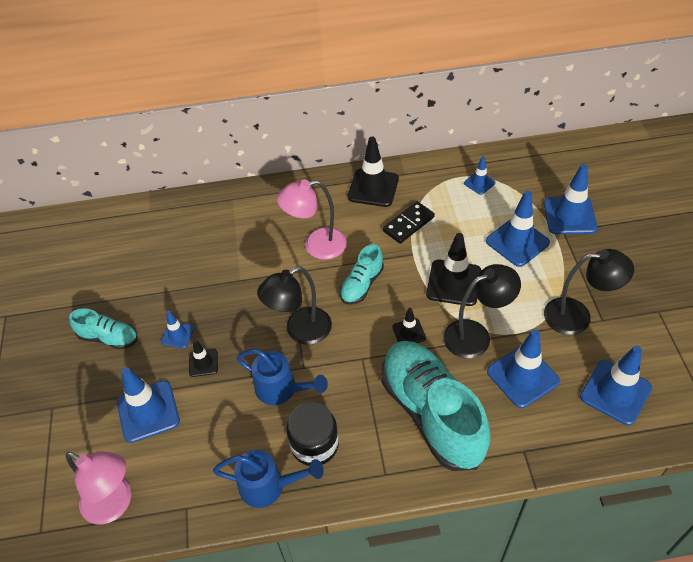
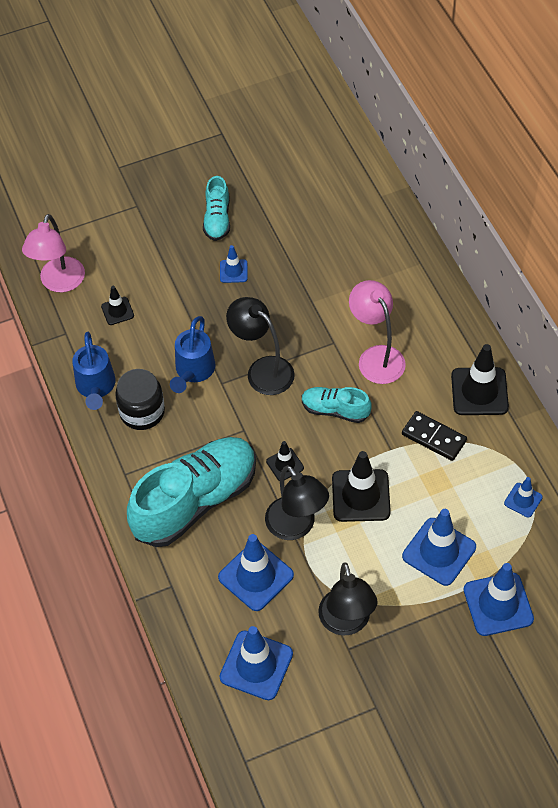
camera: 75 degrees right, 5 degrees up
blue traffic cone [117,367,180,443] -> none
black traffic cone [189,339,218,377] -> black traffic cone moved to [101,286,134,325]

